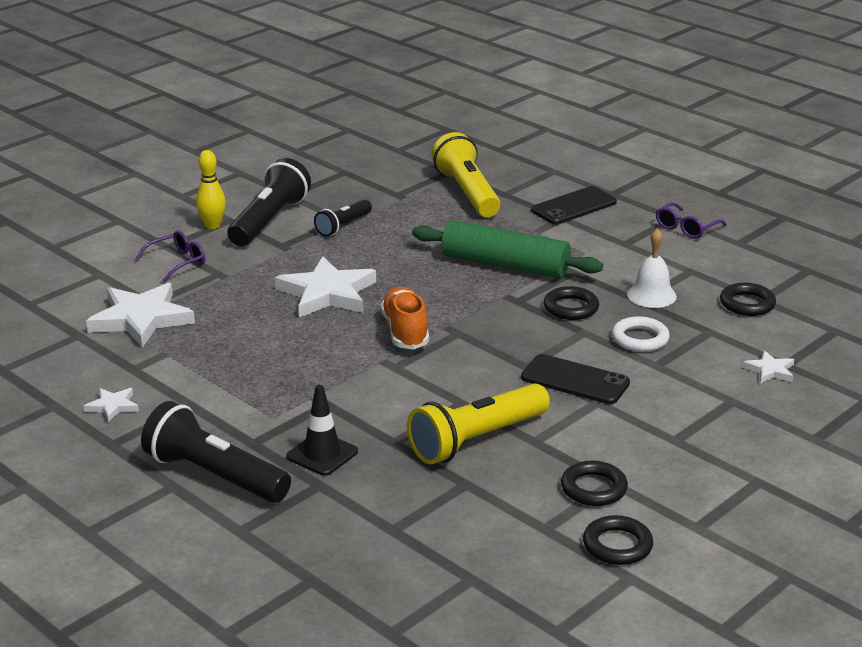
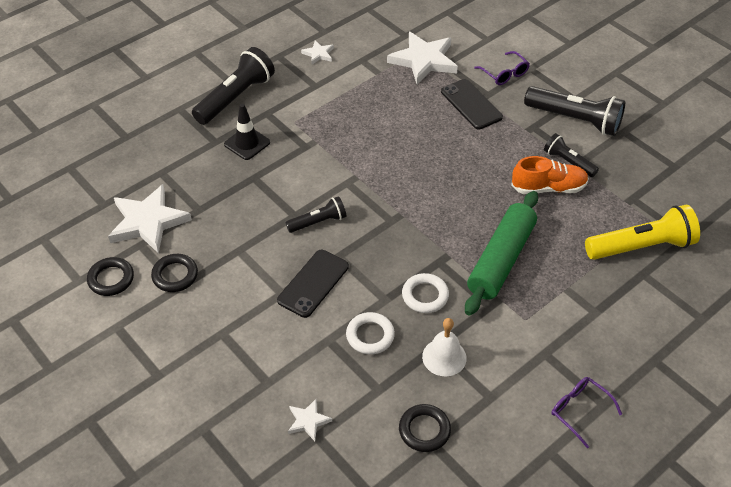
camera: 95 degrees right, 20 degrees up
yellow bowling pin [196,150,226,229] -> none
white star [275,256,376,318] -> white star moved to [108,184,192,254]
orange shoe [380,287,429,350] -> orange shoe moved to [511,156,589,194]
yellow flashlight [407,383,550,464] -> none
black phone [531,186,617,224] -> black phone moved to [441,79,503,129]
black ring [544,286,599,320] -> white ring [402,273,449,313]
none -> black flashlight [286,196,346,233]

